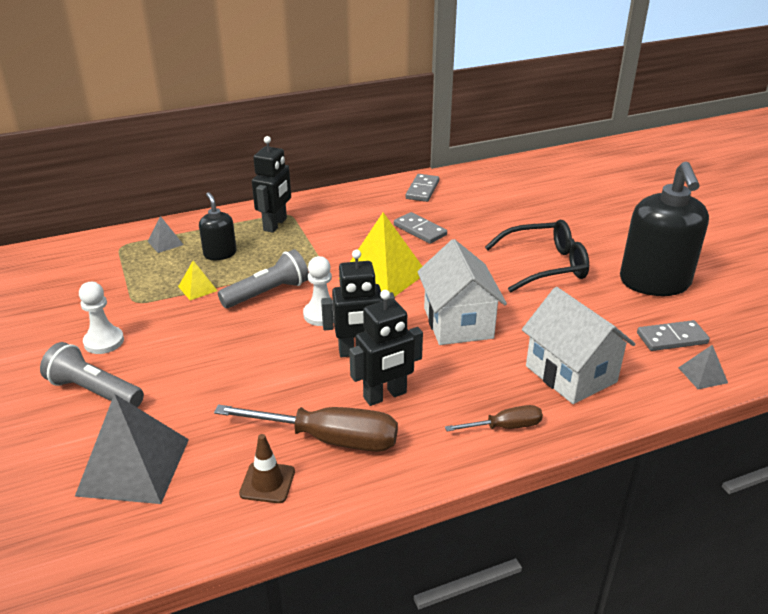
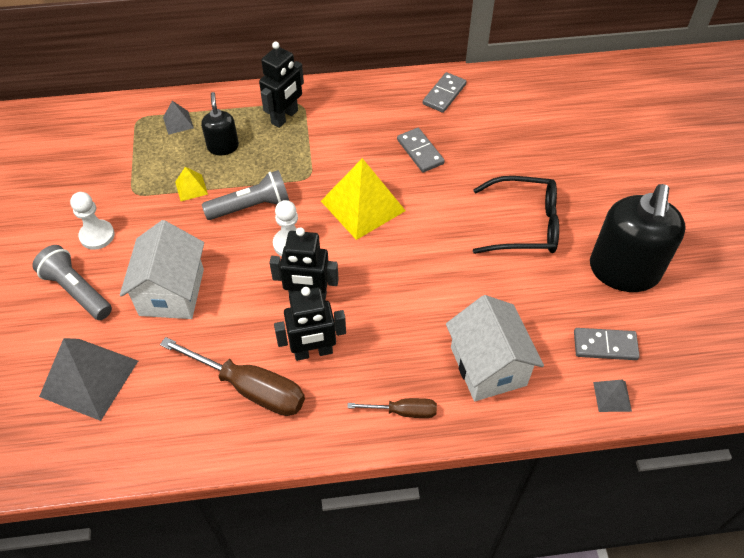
camera: 15 degrees right, 20 degrees up
brown traffic cone [239,434,295,503] -> none
white house [417,239,507,345] -> white house moved to [120,220,204,319]

